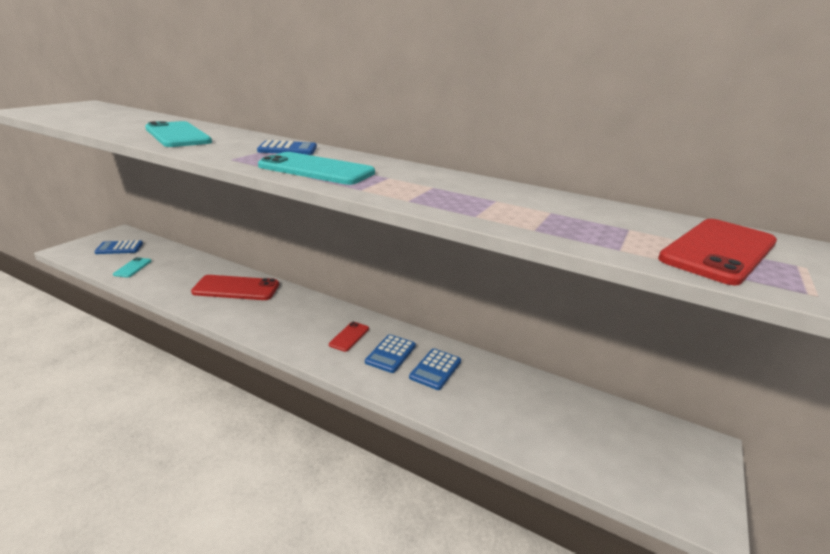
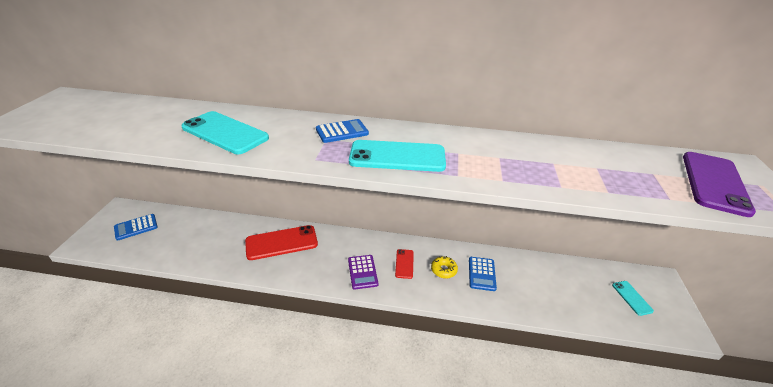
camera: 20 degrees left, 10 degrees up
turquoise phone [113,257,152,277] -> turquoise phone moved to [612,281,654,316]
blue calculator [365,334,416,373] -> yellow donut [431,256,458,279]
red phone [658,219,777,285] -> purple phone [683,152,756,217]
none -> purple calculator [348,255,378,290]

